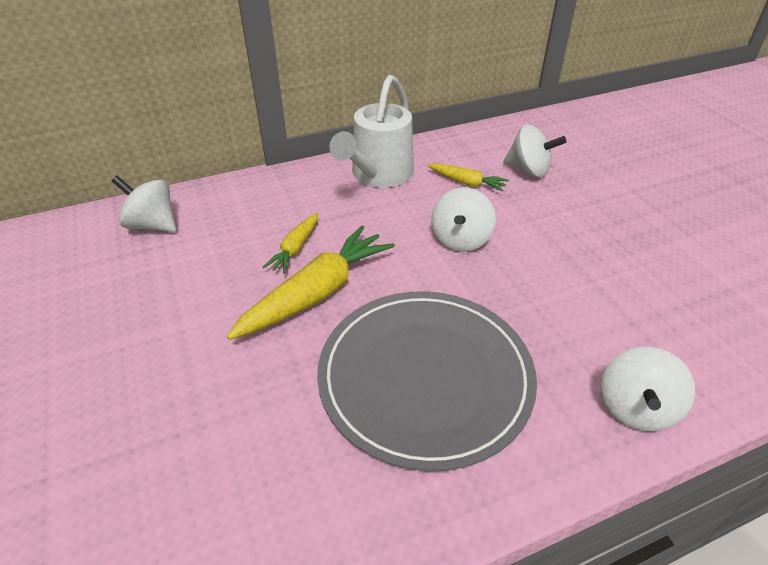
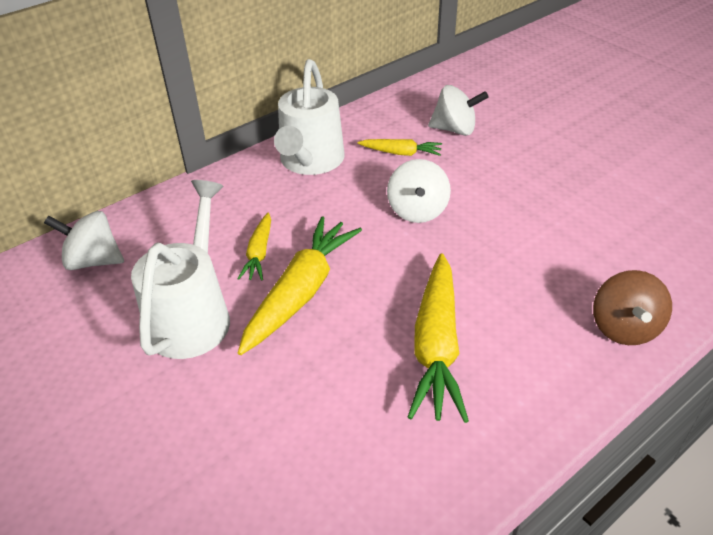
camera: 15 degrees left, 0 degrees up
grey plate [317,291,537,471] -> yellow carrot [408,253,469,423]
white spinning top [601,347,695,431] -> brown spinning top [593,270,672,345]
none -> white watering can [131,180,230,359]

